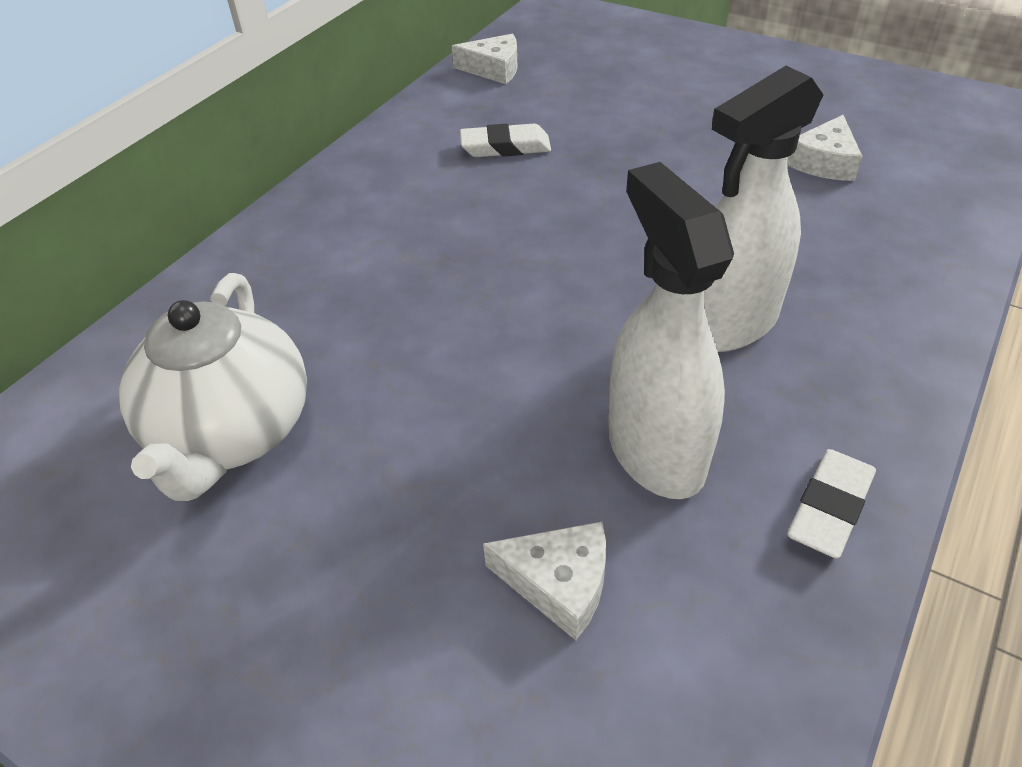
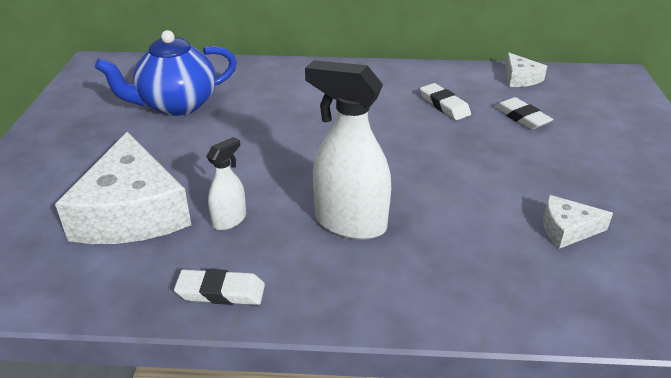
camera: 60 degrees right, 10 degrees down
white teapot [119,273,307,501] -> blue teapot [95,30,237,116]
white cheese [483,522,606,640] -> white cheese [55,132,191,244], size x2.11
white spray bottle [608,162,734,499] -> white spray bottle [206,137,246,230], size x0.52
none -> white eraser [495,97,553,130]

